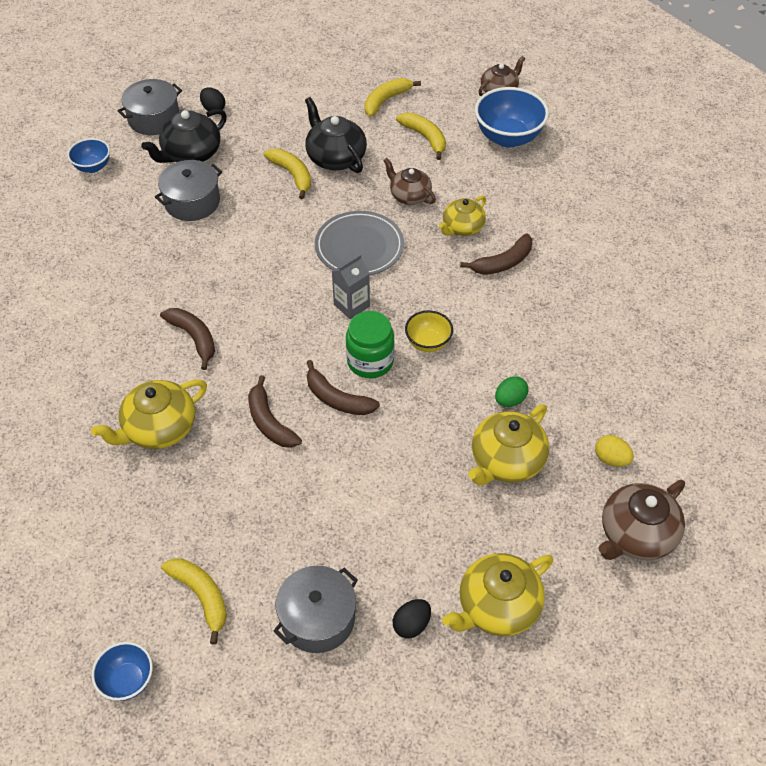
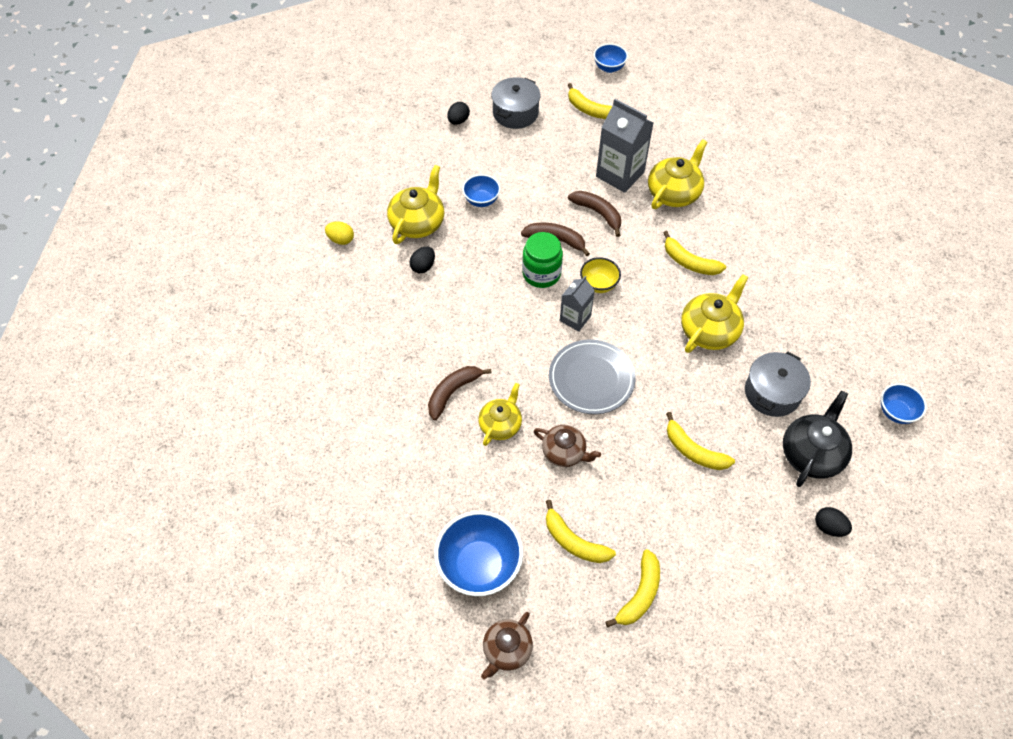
camera: 165 degrees right, 5 degrees up
grey pot [118,79,182,135] -> none
brown banana [160,308,215,370] -> yellow banana [664,231,726,275]
black teapot [305,97,367,173] -> none
yellow bowl [405,310,453,352] -> yellow bowl moved to [580,257,621,293]
yellow teapot [442,553,553,636] -> yellow teapot moved to [681,274,748,353]
green egg [495,376,528,407] -> black egg [410,247,435,273]
brown teapot [598,480,685,560] -> none
none -> blue bowl [462,174,501,207]
none -> grey carton [596,99,653,193]

